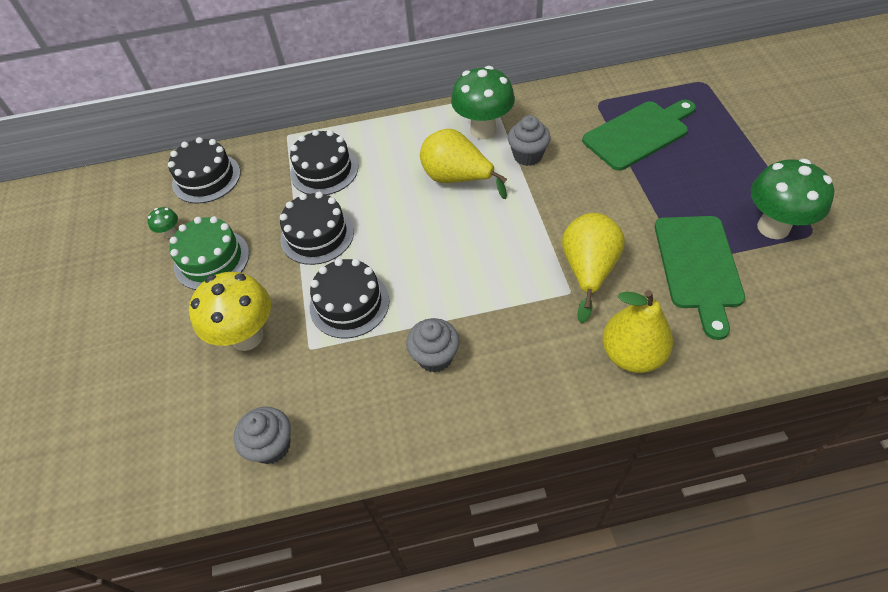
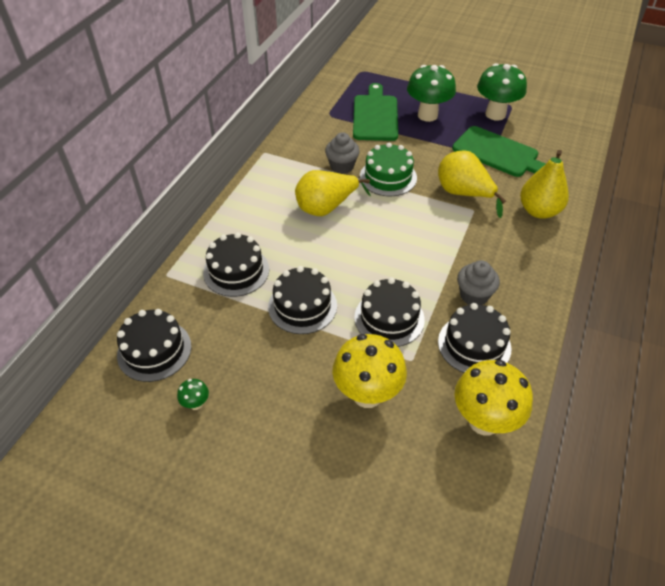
camera: 60 degrees left, 5 degrees down
green cake [170,216,249,290] -> green cake moved to [360,143,417,196]
grey cupcake [233,406,291,464] -> yellow mushroom [454,360,533,436]
green mushroom [451,66,515,139] -> green mushroom moved to [407,65,456,122]
none -> black cake [438,303,511,373]

